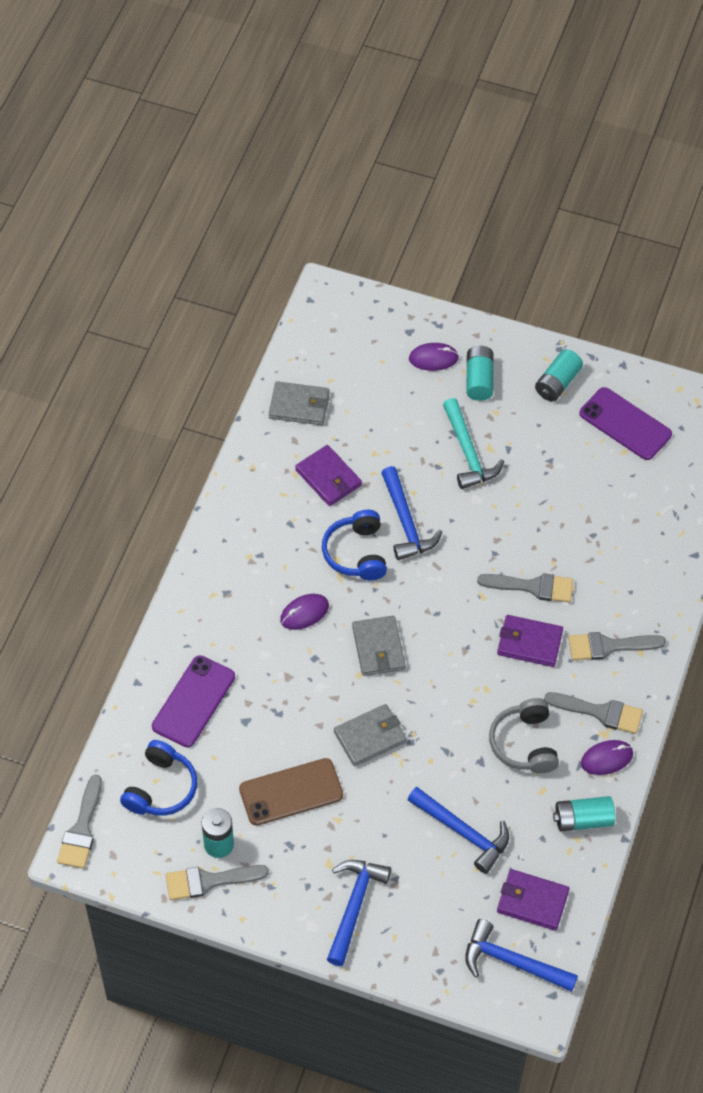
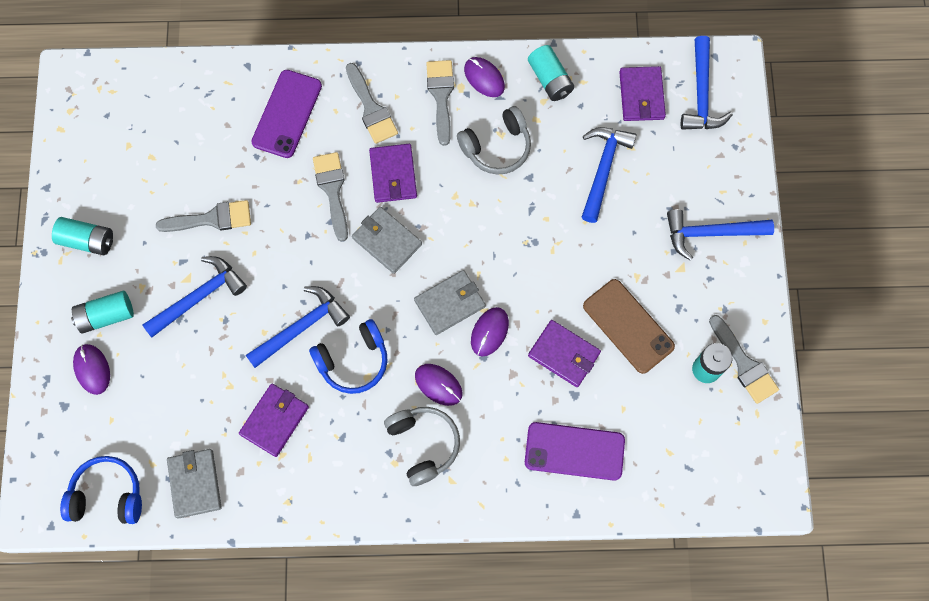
camera: 110 degrees left, 15 degrees up
grey brush [57,775,102,869] -> grey brush moved to [156,200,251,232]
blue headphones [120,740,197,816] -> blue headphones moved to [60,456,142,524]
grey wallet [334,704,407,766] -> grey wallet moved to [352,207,422,274]
turquoise hammer [443,398,505,489] -> blue hammer [142,256,247,337]
purple phone [579,387,672,460] -> purple phone moved to [251,70,322,158]
none -> grey headphones [384,407,460,486]
none -> purple mouse [471,307,509,356]
none -> purple wallet [528,320,601,387]

